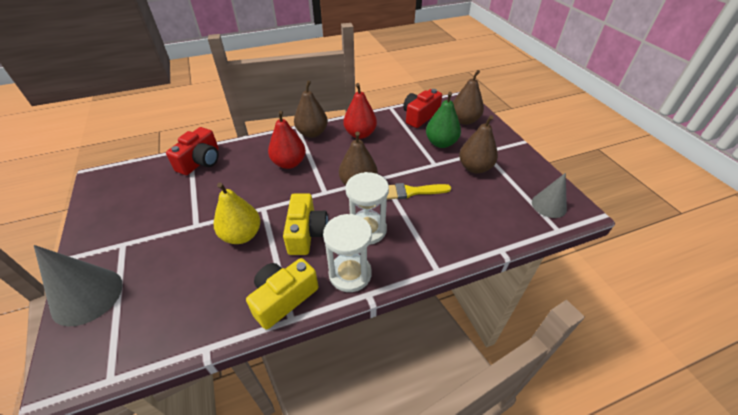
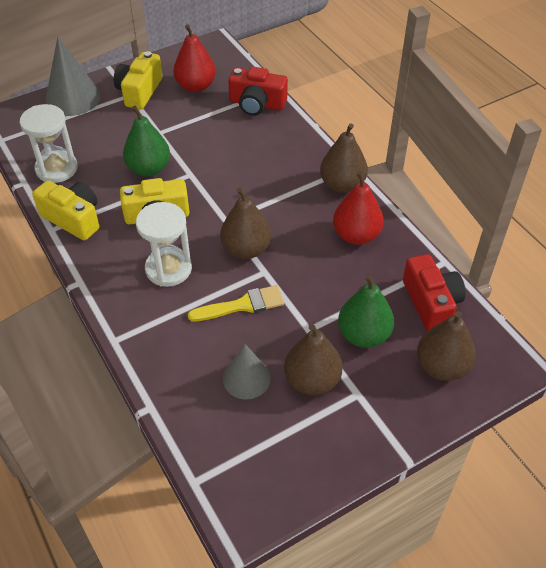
camera: 80 degrees right, 5 degrees up
yellow pear [214,182,260,244] -> green pear [123,106,170,177]
red pear [268,111,306,169] -> red pear moved to [173,25,216,92]
white hourglass [323,214,372,292] -> white hourglass moved to [20,104,77,183]
yellow brush [387,183,451,199] -> yellow brush turned 90 degrees clockwise [188,285,284,322]
red camera [403,89,442,128] -> red camera turned 45 degrees clockwise [403,254,466,331]
grey cone [532,173,567,218] -> grey cone moved to [223,344,271,399]
none -> yellow camera [114,51,162,109]

